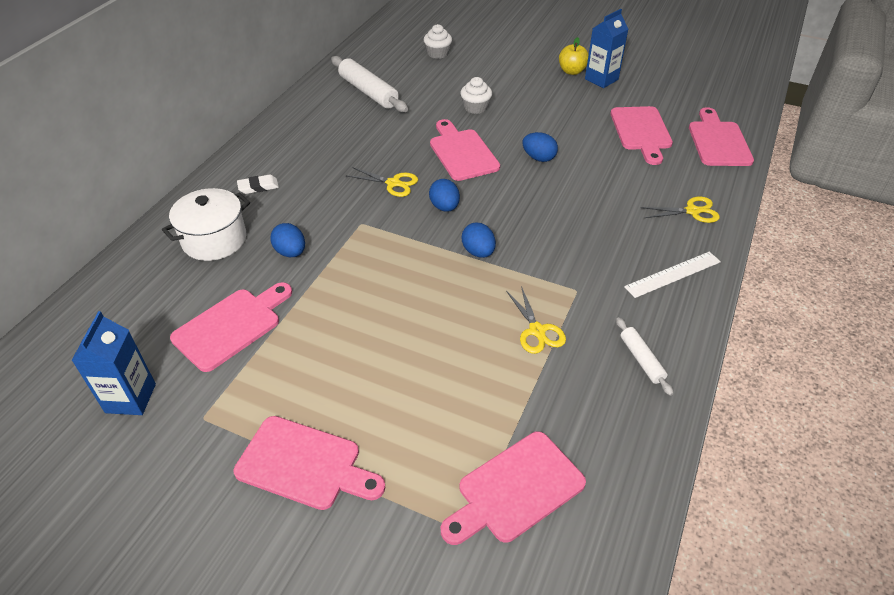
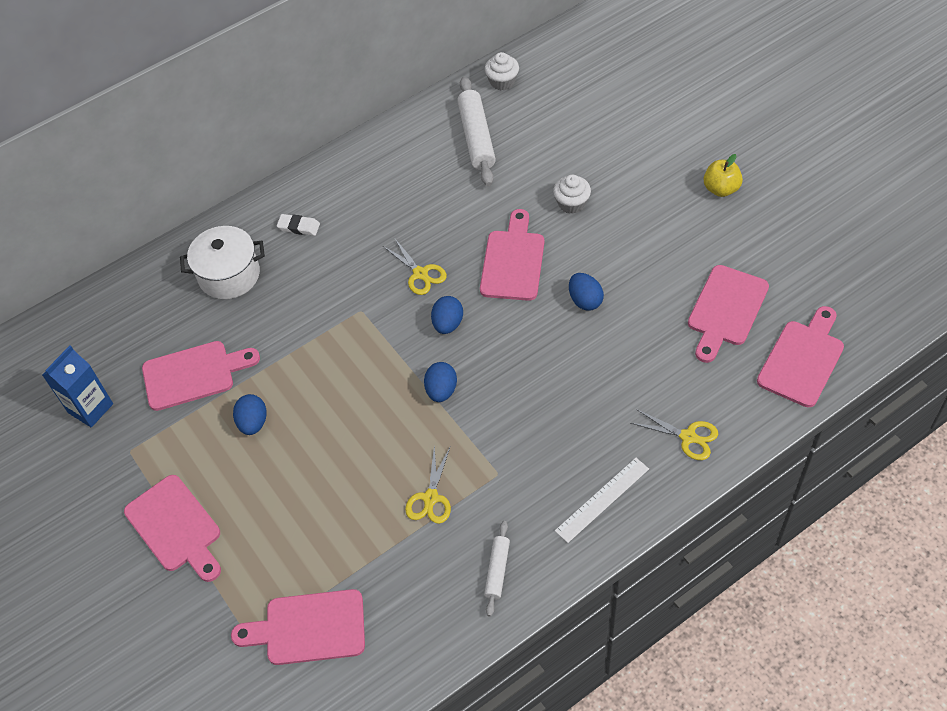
camera: 35 degrees right, 10 degrees up
blue egg [270,223,305,257] -> blue egg moved to [233,394,267,435]
white cupcake [423,24,452,59] -> white cupcake moved to [485,52,519,90]
blue carton [585,9,628,88] -> none
white ruler [624,252,721,298] -> white ruler turned 45 degrees counterclockwise [555,458,649,543]

